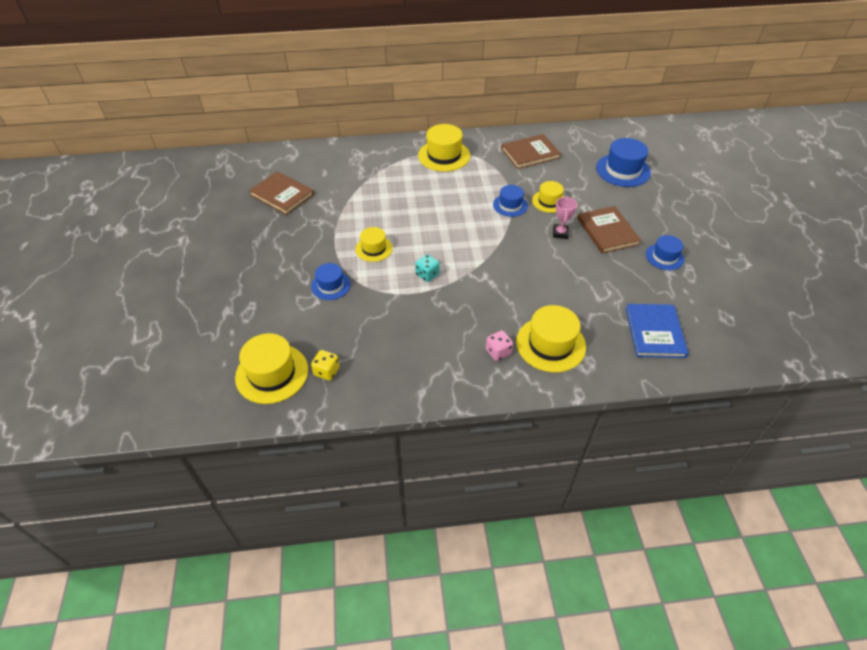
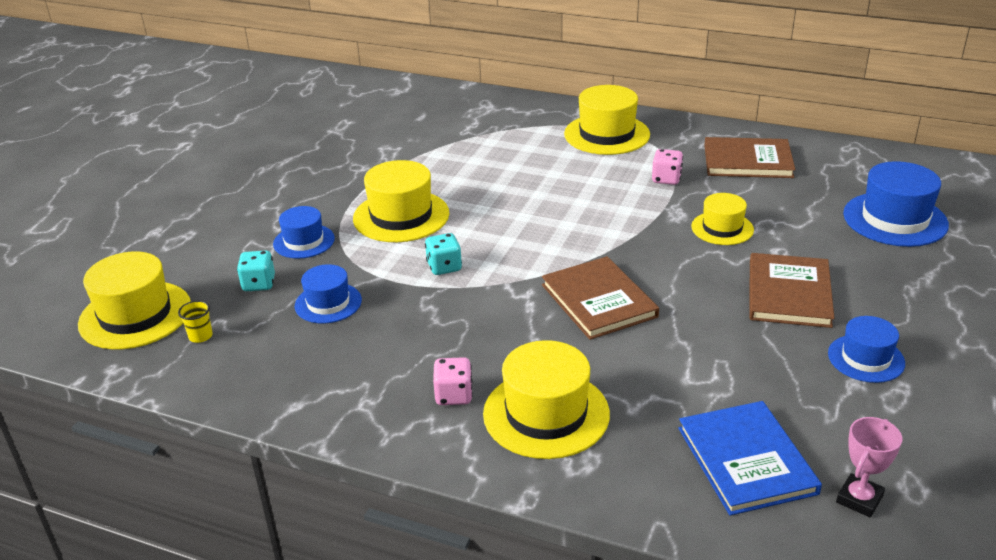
camera: 30 degrees right, 15 degrees down
brown book [249,172,314,215] -> brown book moved to [542,256,659,340]
yellow dice [311,350,340,381] -> yellow cup [178,300,213,343]
yellow hat [355,227,393,262] -> yellow hat [353,160,449,242], size x1.63
blue hat [493,185,528,217] -> blue hat moved to [295,264,362,324]
pink trophy [553,197,577,239] -> pink trophy moved to [836,417,902,518]
blue book [626,304,689,358] -> blue book turned 45 degrees counterclockwise [678,401,822,516]
none -> turquoise dice [237,251,275,291]
none -> pink dice [652,149,683,185]

